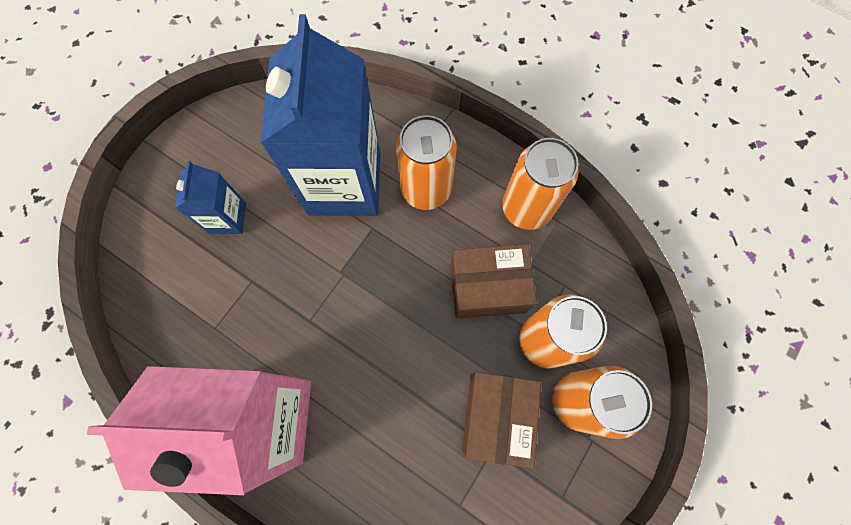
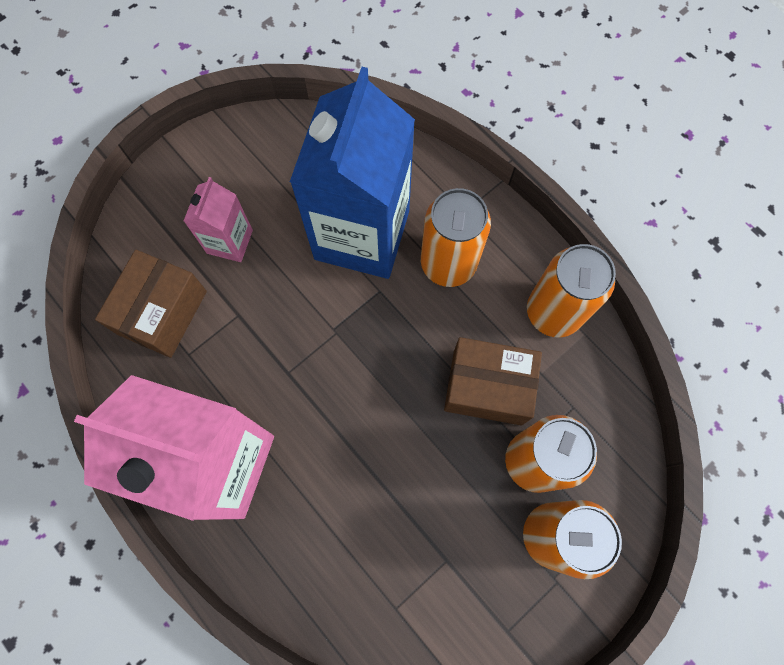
camera: 15 degrees right, 0 degrees up
blue carton [175,161,246,234] -> pink carton [184,177,253,262]
brown box [462,372,541,468] -> brown box moved to [95,250,207,358]

